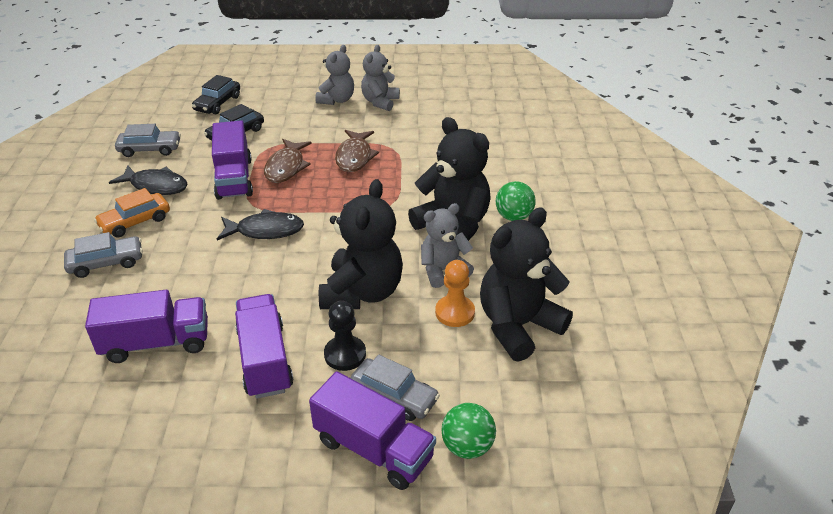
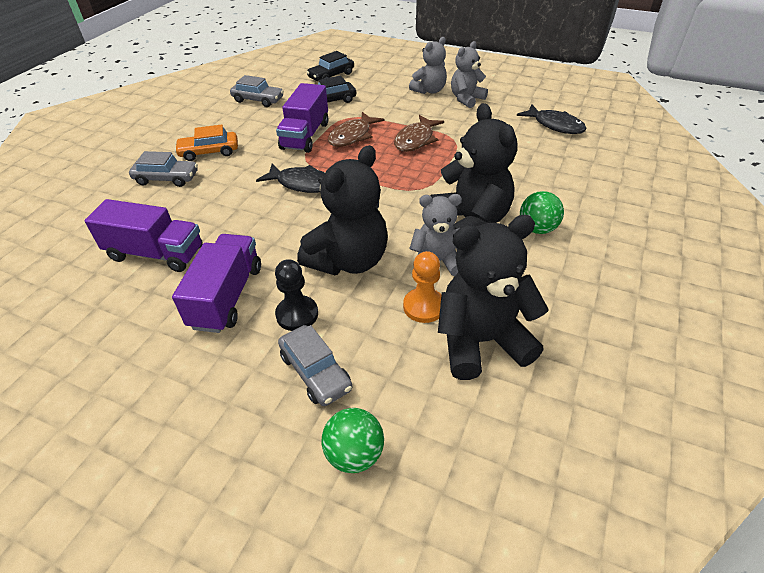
camera: 25 degrees right, 5 degrees up
black fish [109,165,188,195] -> black fish moved to [517,104,587,134]
purple truck [309,372,436,490] -> none

